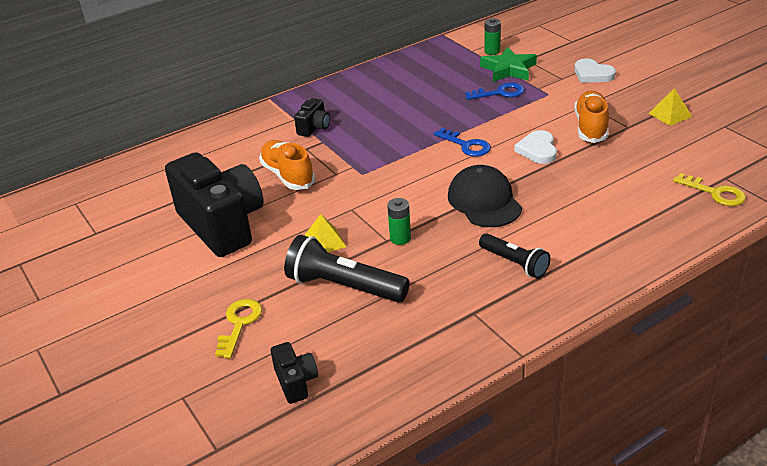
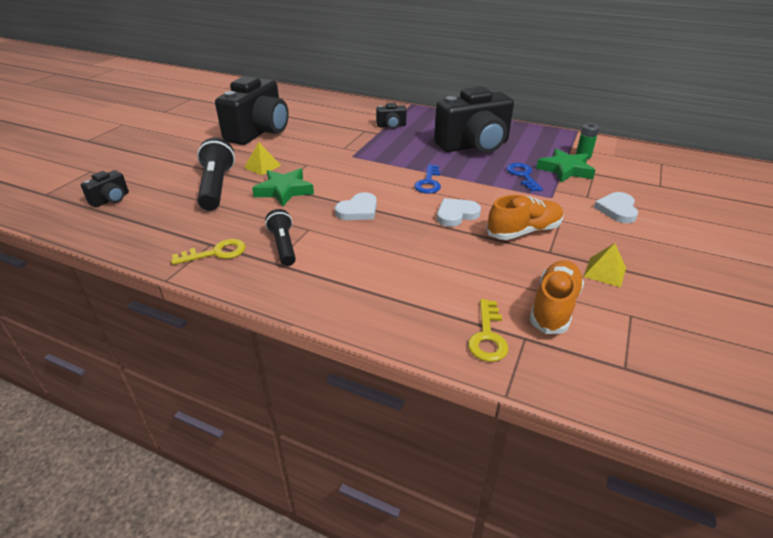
camera: 55 degrees right, 0 degrees up
yellow key [215,299,262,359] -> yellow key moved to [171,239,246,265]
orange shoe [259,140,315,190] -> orange shoe moved to [529,260,584,334]
green battery [387,198,411,245] -> green star [252,169,314,206]
black cap [448,165,522,227] -> white heart [335,192,377,220]
blue key [465,83,524,100] -> blue key turned 150 degrees counterclockwise [506,163,543,192]
black flashlight [479,233,551,279] -> black flashlight turned 150 degrees clockwise [265,209,296,266]
none -> black camera [434,86,514,153]

